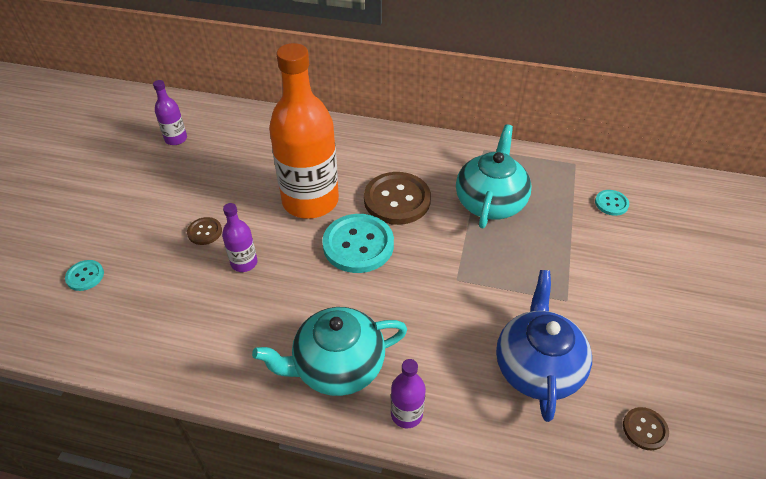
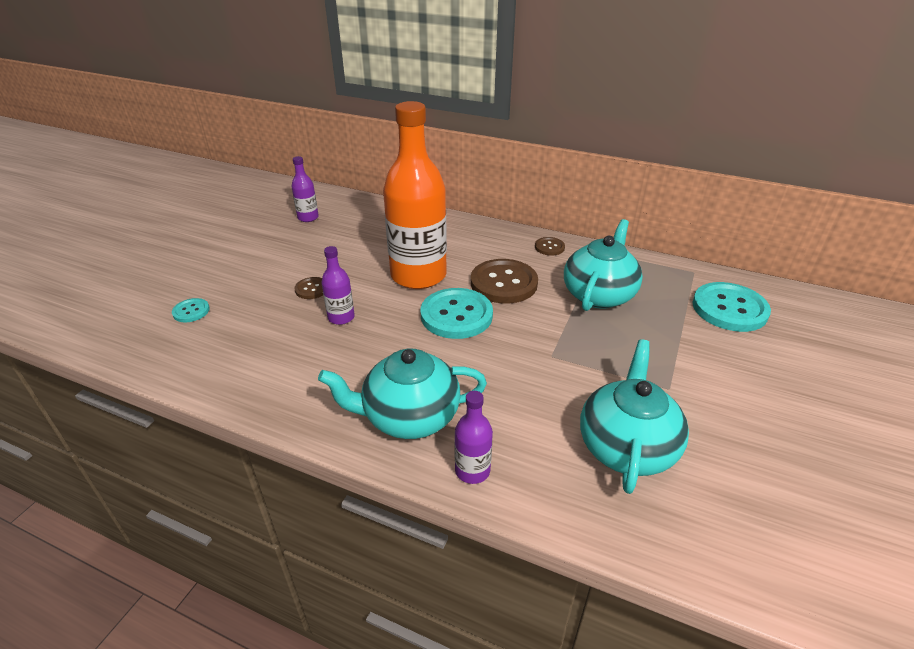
camera: 10 degrees right, 10 degrees down
blue teapot [496,270,592,422] -> turquoise teapot [580,339,689,494]
turquoise button [595,190,629,216] -> turquoise button [692,282,771,332], size x2.06
brown button [623,407,669,451] -> brown button moved to [535,237,565,256]

